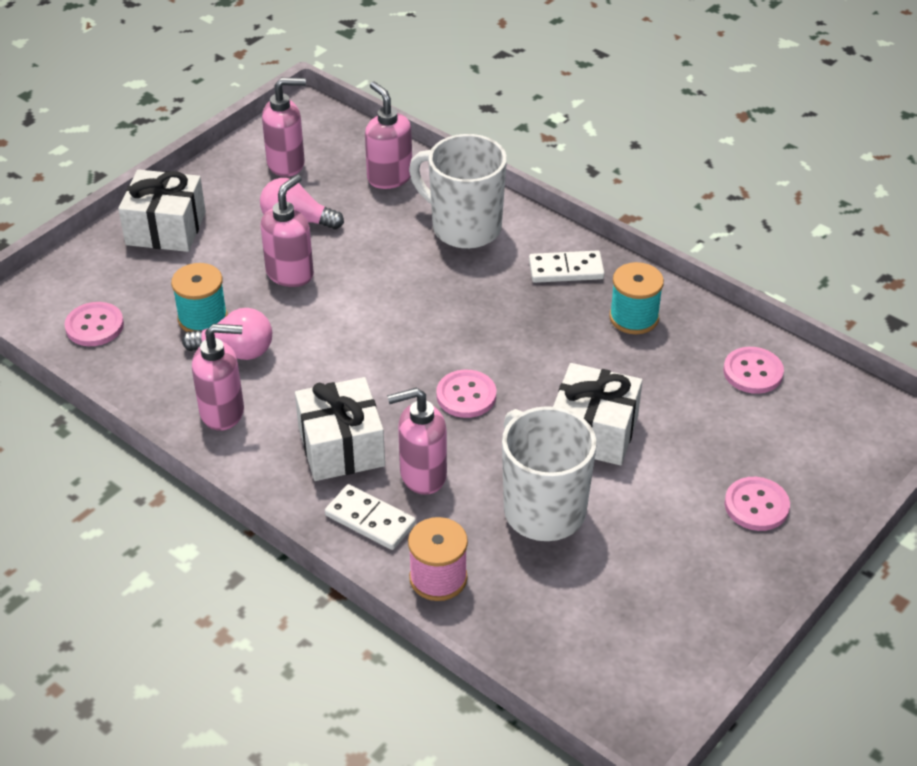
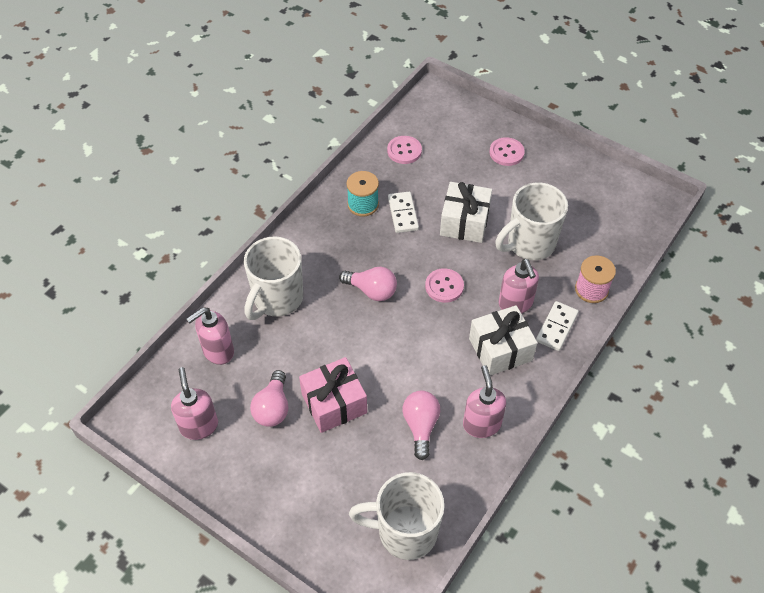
camera: 95 degrees left, 10 degrees up
pink button [65,302,124,346] -> white mug [349,472,445,560]
white gift [118,169,206,252] -> none
turquoise spool [171,263,228,332] -> none
pink soap dispenser [261,174,314,287] -> pink gift [299,357,367,433]
white domino [529,251,605,283] -> white domino moved to [388,192,419,233]
none -> pink light bulb [339,267,397,301]

